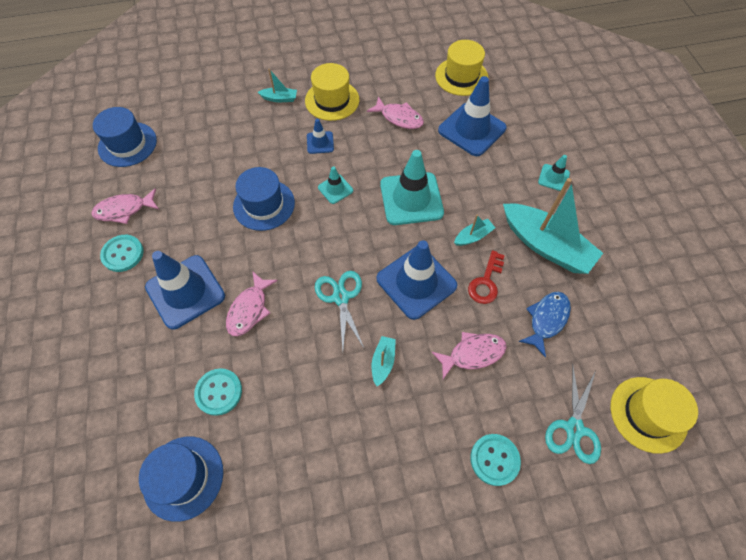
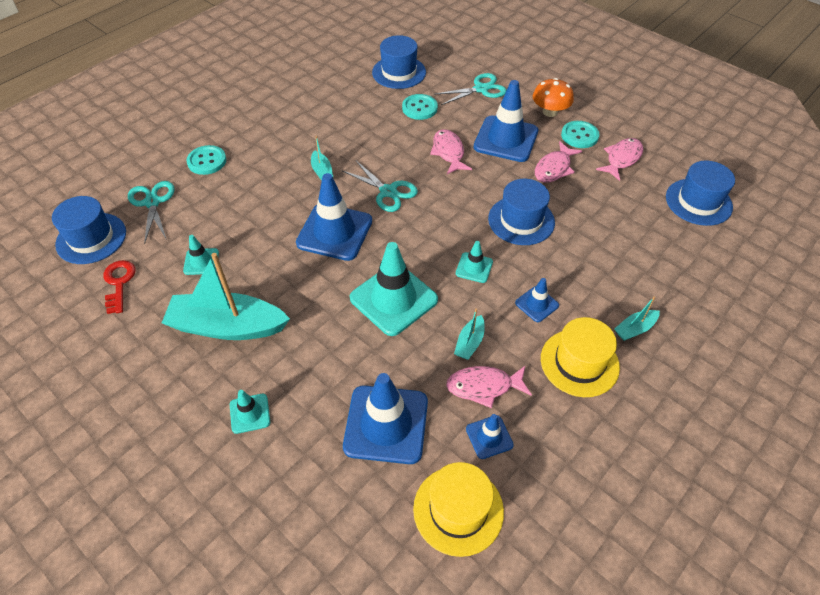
camera: 145 degrees right, 10 degrees down
pink fish [432,332,507,379] -> pink fish moved to [535,141,582,183]
turquoise boat [454,215,495,246] -> turquoise boat moved to [454,308,485,360]
red key [468,250,505,304] -> red key moved to [103,260,135,314]
blue fish [518,292,571,358] -> turquoise traffic cone [183,235,219,275]
yellow hat [611,377,698,454] -> blue hat [52,196,126,264]
none -> turquoise scissors [435,73,507,105]
none -> blue traffic cone [466,414,514,459]
none -> orange mushroom [533,78,574,117]

